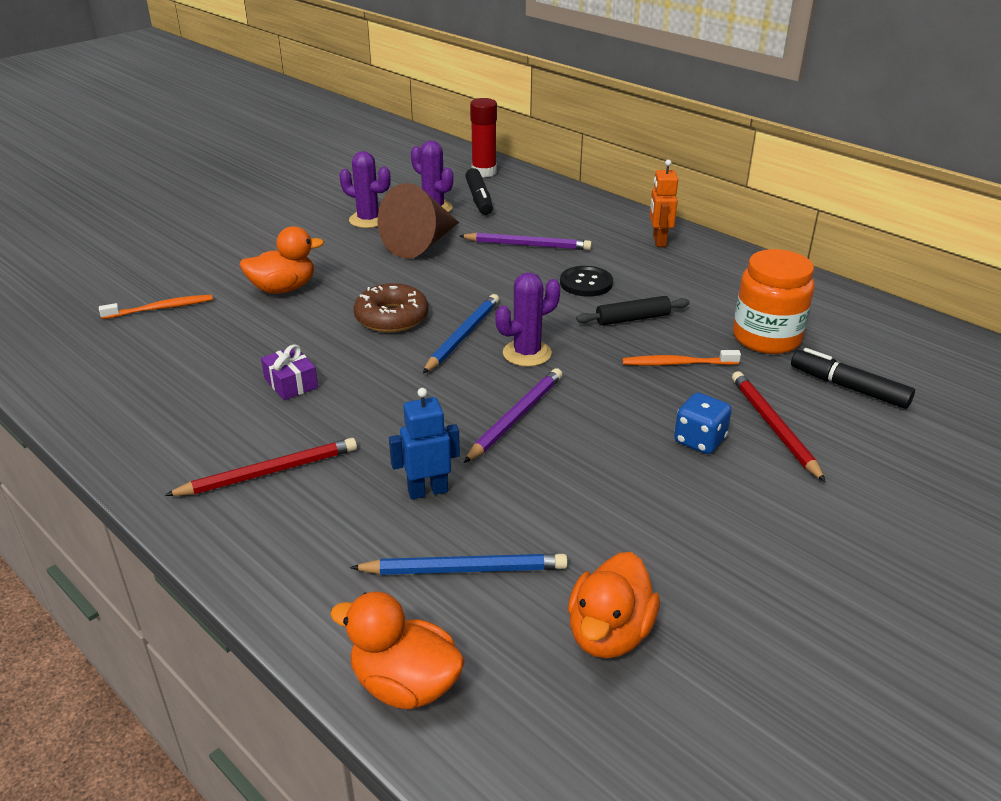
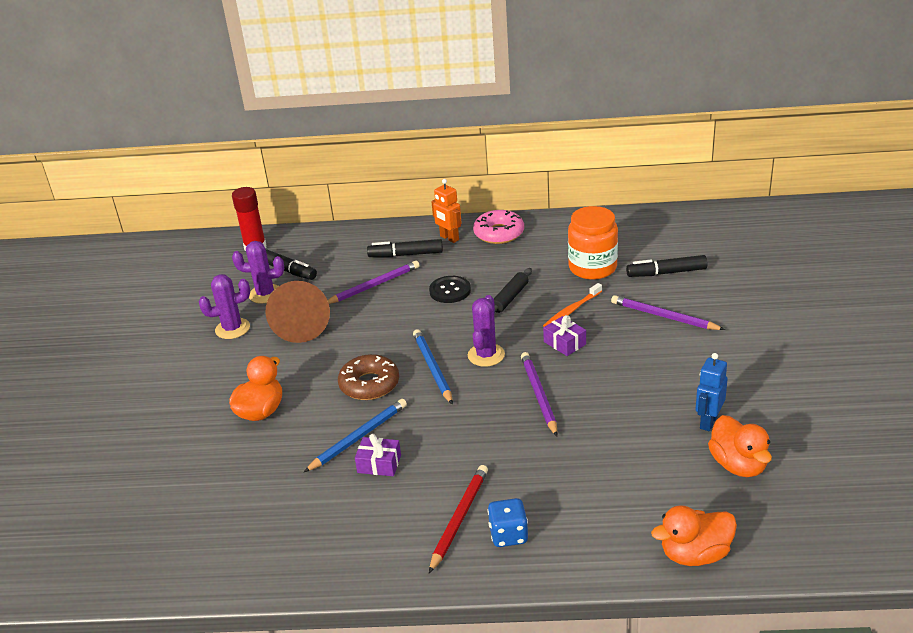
camera: 40 degrees left, 0 degrees up
orange toothbrush [99,294,213,319] -> none
blue pencil [350,554,568,575] -> blue pencil moved to [304,399,407,472]
blue robot [389,388,460,499] -> blue robot moved to [696,353,728,431]
blue dice [674,393,732,454] -> blue dice moved to [488,498,528,547]
red pencil [732,371,826,482] -> purple pencil [611,295,725,330]
none -> black marker [367,239,443,257]
none -> pink donut [473,210,524,244]
none -> purple gift [543,315,586,356]

